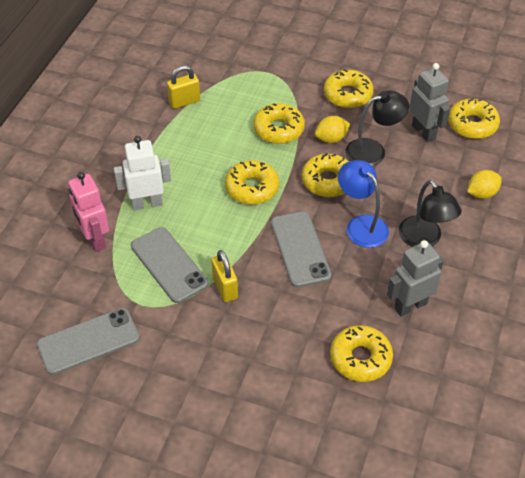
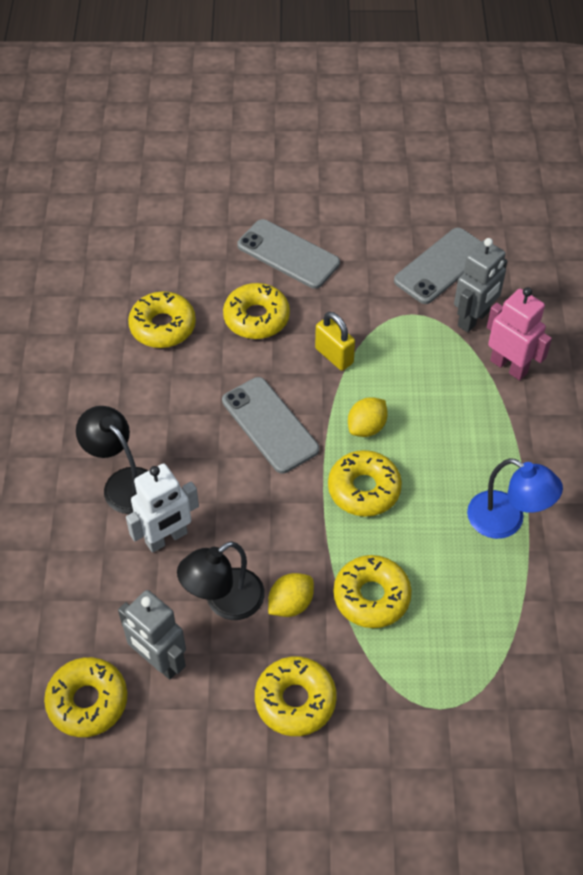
camera: 160 degrees right, 5 degrees up
white robot [114,136,171,210] -> white robot moved to [126,464,199,553]
grey phone [131,227,209,303] -> grey phone moved to [237,219,340,289]
yellow padlock [167,65,200,109] -> none
yellow donut [302,153,349,197] -> yellow donut moved to [223,283,290,339]
blue lamp [338,160,389,248] -> blue lamp moved to [467,458,563,539]
grey robot [387,240,444,317] -> grey robot moved to [454,238,507,332]
yellow lemon [467,170,502,199] -> yellow lemon moved to [348,397,388,437]

